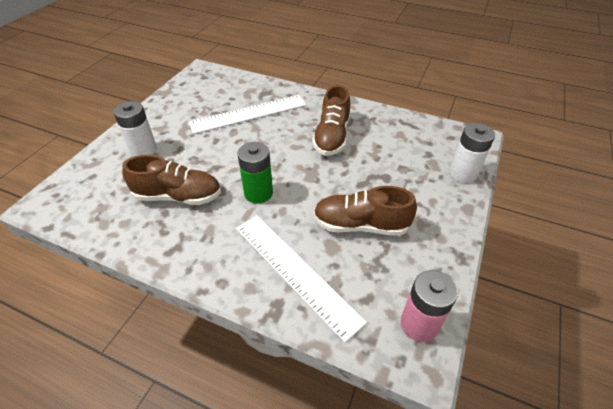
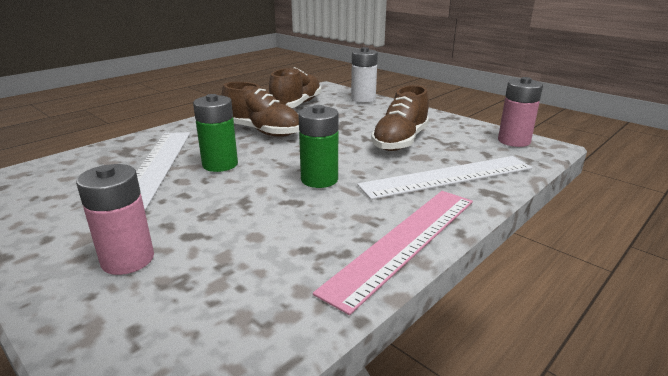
camera: 70 degrees left, 20 degrees down
white battery [113,101,157,157] -> pink battery [76,164,154,275]
brown shoe [122,155,221,205] -> brown shoe moved to [269,67,321,108]
none -> green battery [193,94,238,172]
none -> pink ruler [313,191,473,315]

